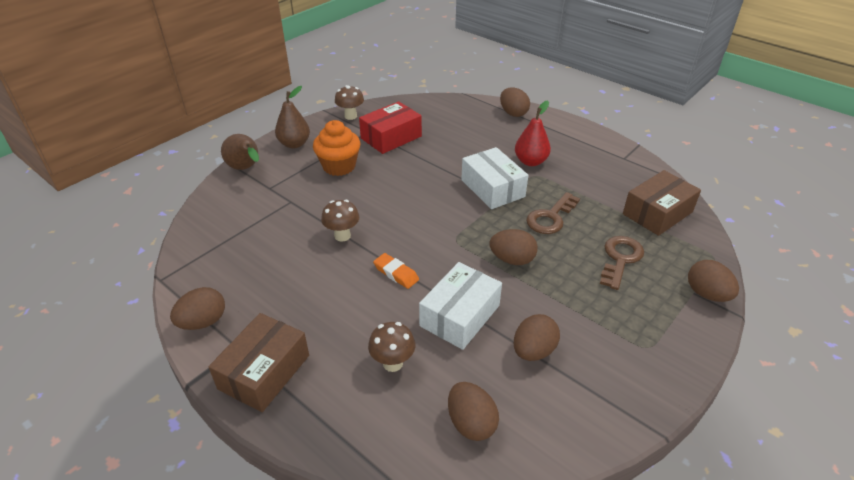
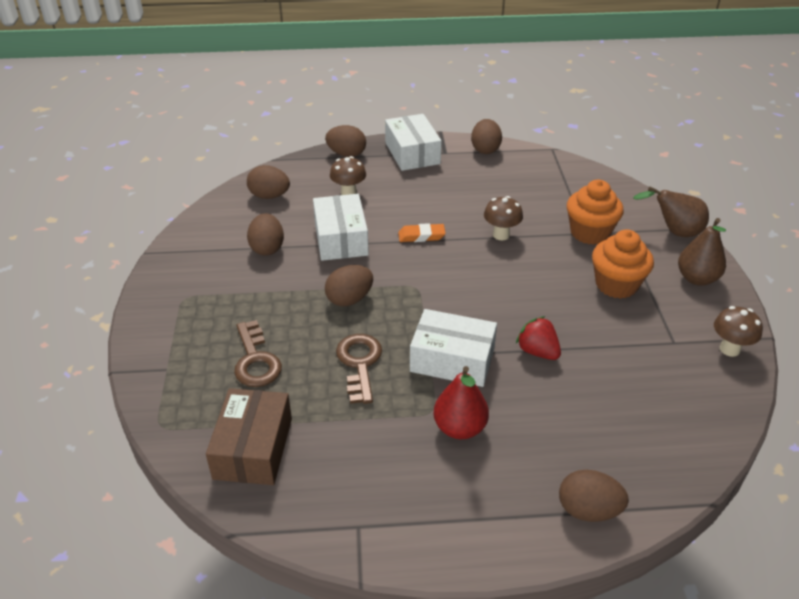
camera: 135 degrees right, 0 degrees up
brown box [209,313,309,412] -> white box [385,114,442,171]
red box [359,101,422,154] -> none
brown egg [688,260,739,302] -> brown egg moved to [325,125,366,157]
none -> red strawberry [516,316,561,360]
none -> orange cupcake [567,180,623,245]

